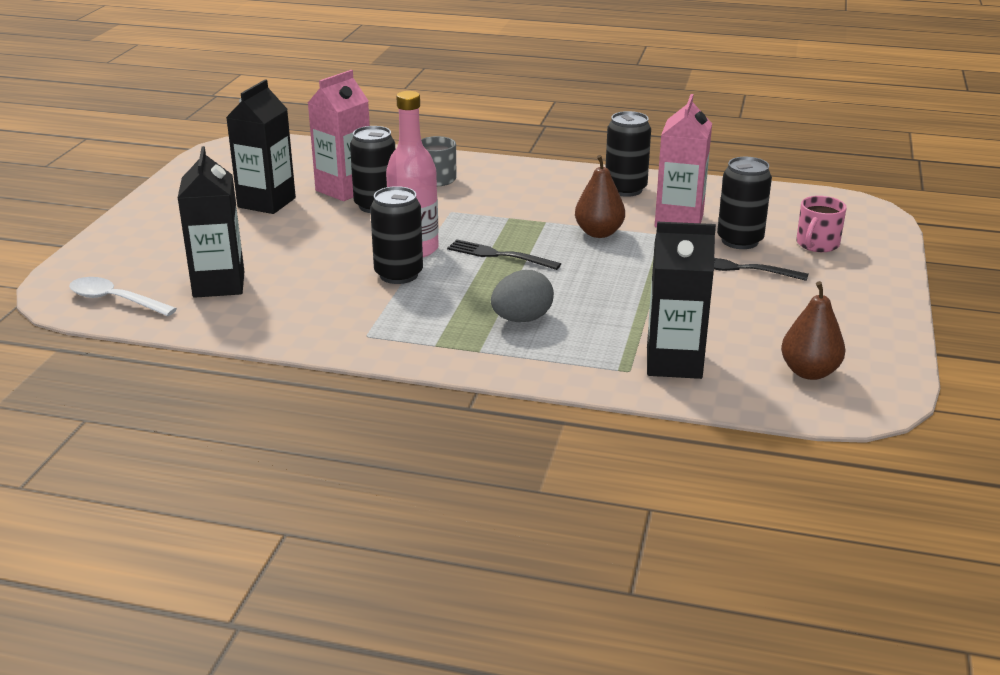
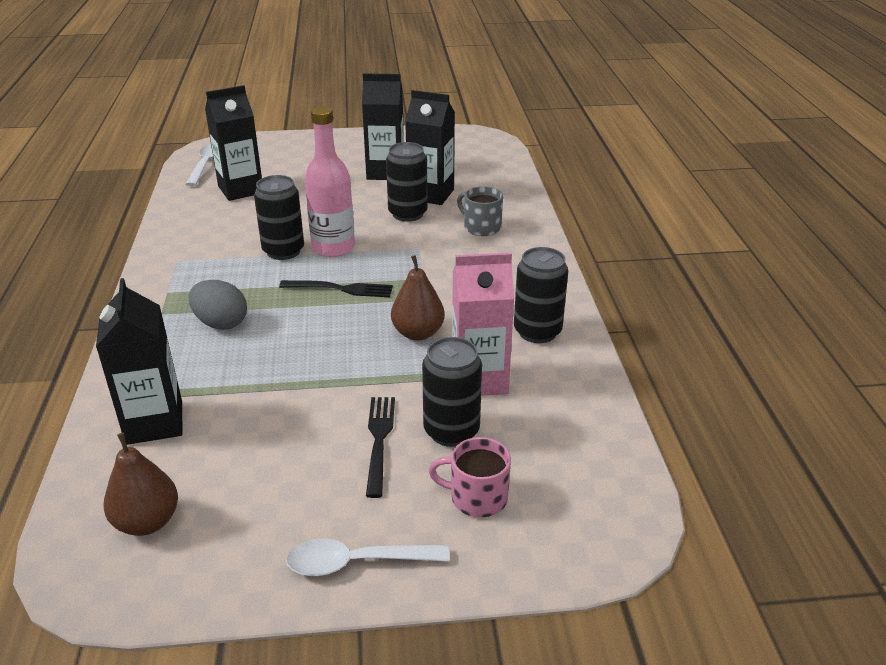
camera: 70 degrees right, 5 degrees up
pink carton [308,70,370,201] -> black carton [405,90,455,205]
black fork [447,240,561,270] -> black fork turned 90 degrees clockwise [279,280,393,297]
none -> white spoon [286,538,450,576]

